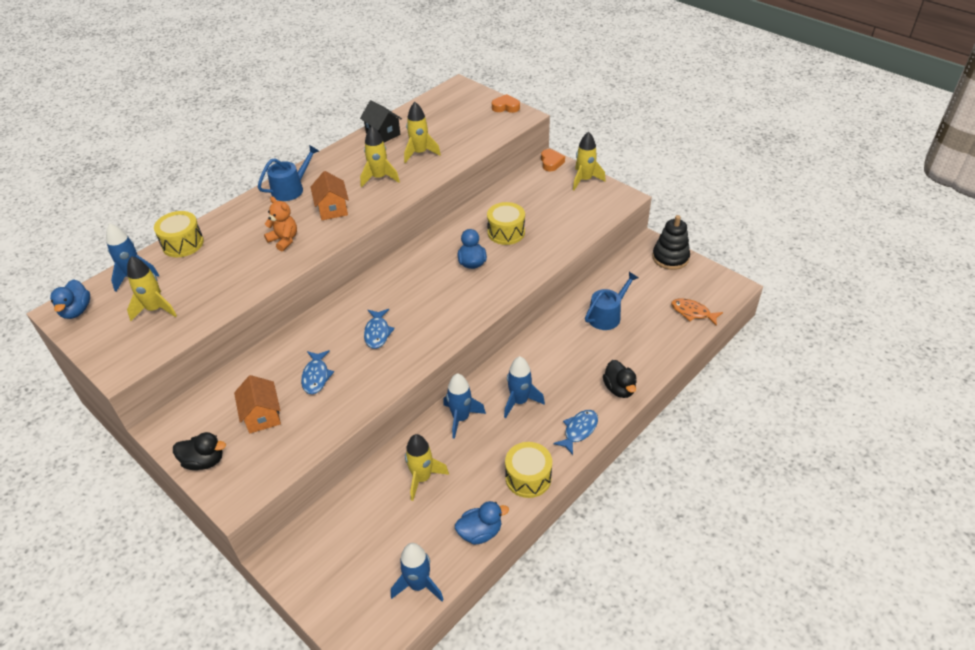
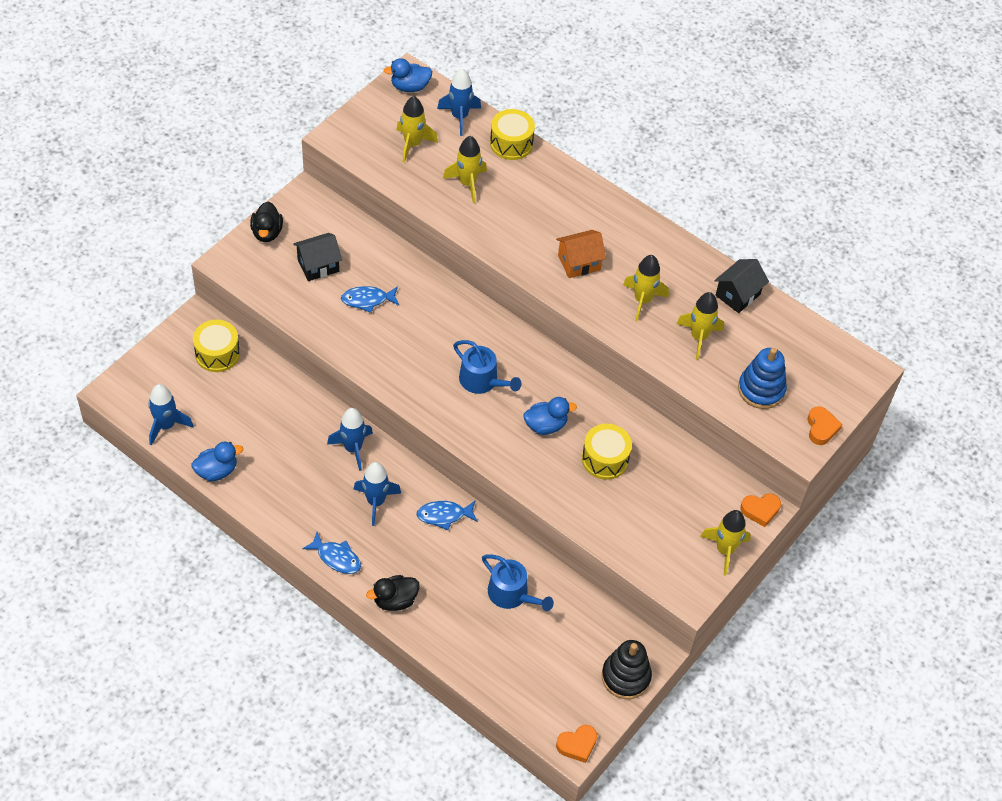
camera: 80 degrees right, 10 degrees up
orange house [234,375,281,433] -> black house [293,233,342,281]
blue watering can [258,145,319,201] -> blue watering can moved to [453,340,522,394]
orange teddy bear [264,196,297,251] -> none
blue fish [364,309,395,349] -> blue fish moved to [416,501,478,530]
yellow rocket [405,434,449,501] -> yellow rocket moved to [443,136,487,203]
blue duck [455,501,509,545] -> blue duck turned 90 degrees counterclockwise [192,441,243,481]
yellow drum [505,442,552,498] -> yellow drum moved to [193,320,240,372]
orange fish [671,298,723,326] -> none
none -> orange heart [556,725,597,763]
none -> blue stacking toy [738,348,787,409]

